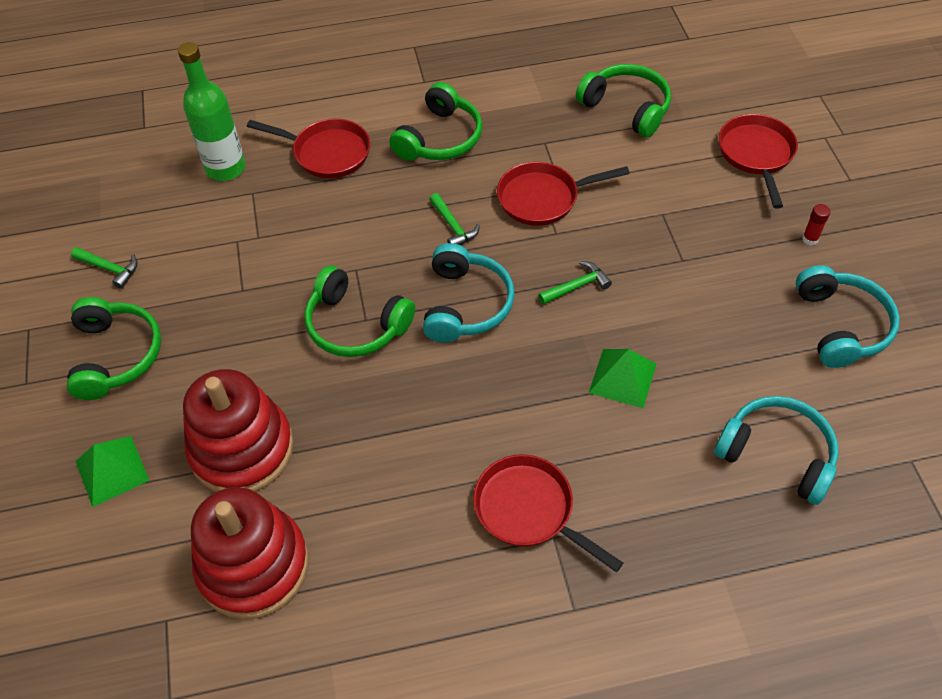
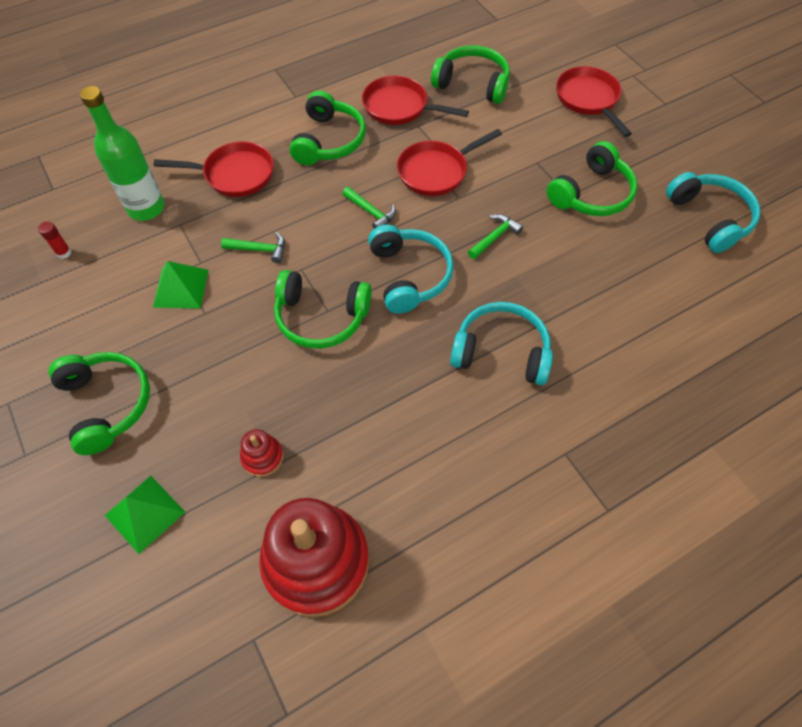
camera: 20 degrees left, 5 degrees up
green hammer [71,247,138,289] -> green hammer moved to [221,232,285,263]
red stacking toy [183,369,294,492] -> red stacking toy [240,429,283,477], size x0.43
red pan [473,454,623,572] -> red pan moved to [362,76,469,125]
green pyramid [589,349,657,408] -> green pyramid moved to [153,261,208,309]
turquoise headphones [714,396,839,505] -> turquoise headphones moved to [450,302,553,385]
red glue stick [802,204,830,245] -> red glue stick moved to [38,221,72,259]
none -> green headphones [547,141,637,216]

